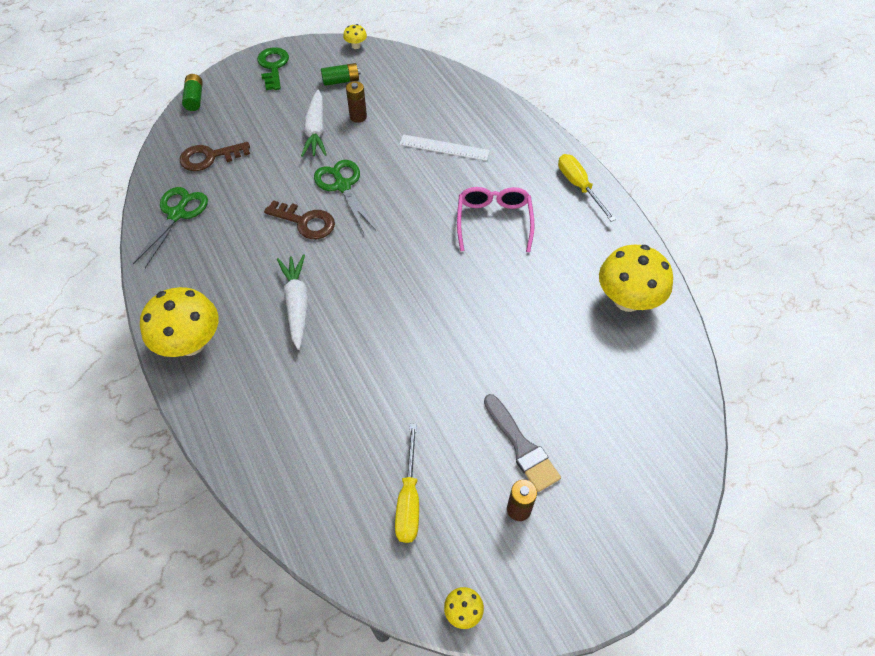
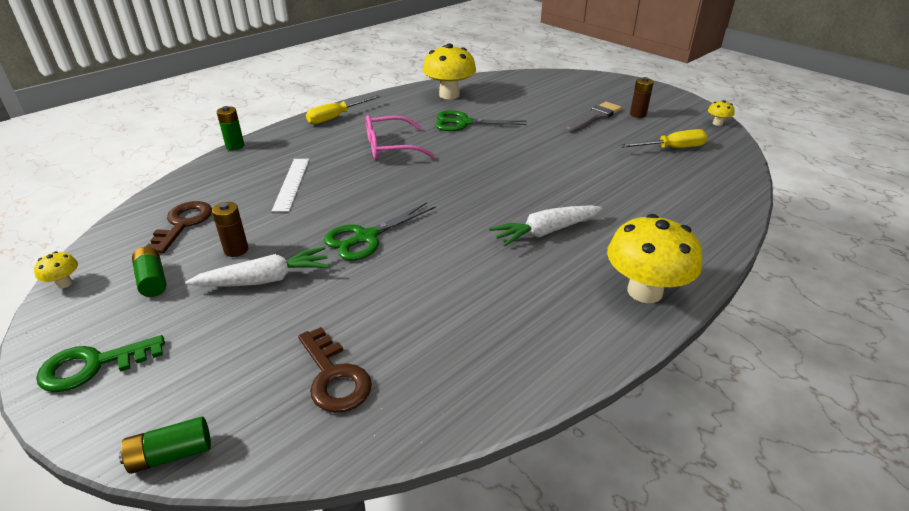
camera: 105 degrees left, 20 degrees down
green scissors [133,187,208,268] -> green scissors moved to [435,110,527,131]
brown key [264,200,335,239] -> brown key moved to [146,201,212,254]
none -> green battery [217,106,244,150]

